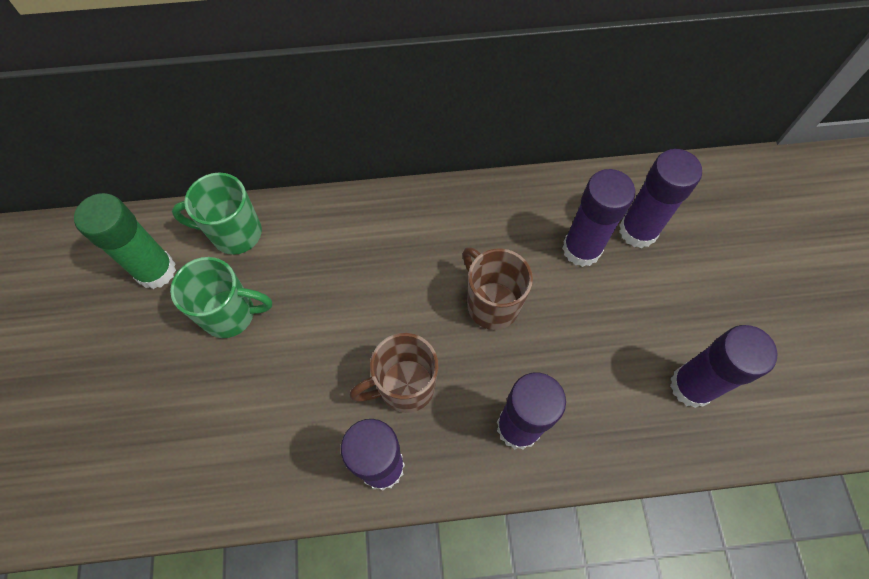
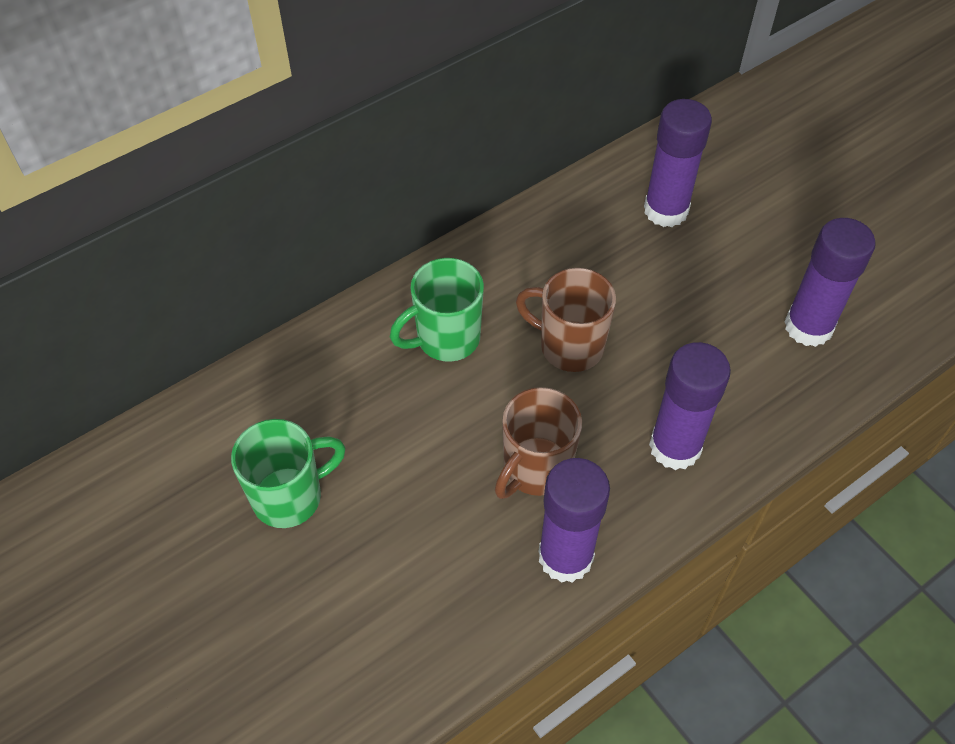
camera: 30 degrees left, 10 degrees down
green glue stick [74,193,176,289] -> none
green mug [172,172,262,255] -> green mug moved to [390,258,484,362]
purple glue stick [562,169,635,267] -> none

